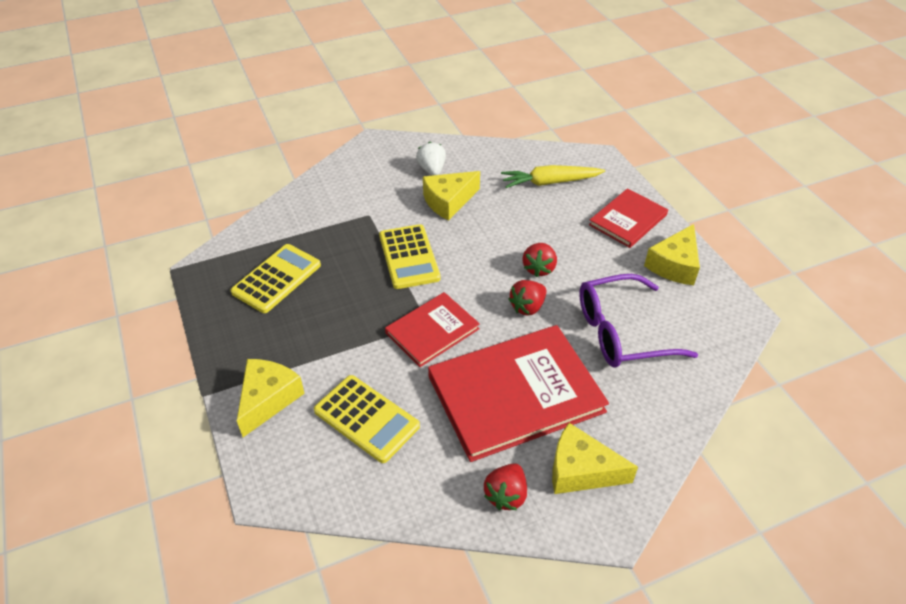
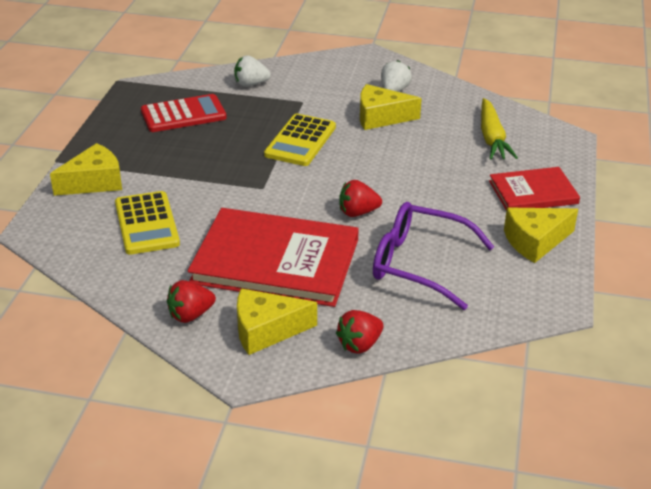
camera: 35 degrees right, 10 degrees down
yellow calculator [231,244,321,313] -> red calculator [141,94,227,132]
red book [385,292,480,367] -> none
yellow carrot [501,165,605,188] -> yellow carrot turned 120 degrees counterclockwise [481,98,518,160]
red strawberry [522,243,557,277] -> red strawberry moved to [336,310,384,354]
yellow cheese [552,423,638,494] -> yellow cheese turned 60 degrees counterclockwise [237,288,317,355]
none -> white strawberry [234,55,271,87]

